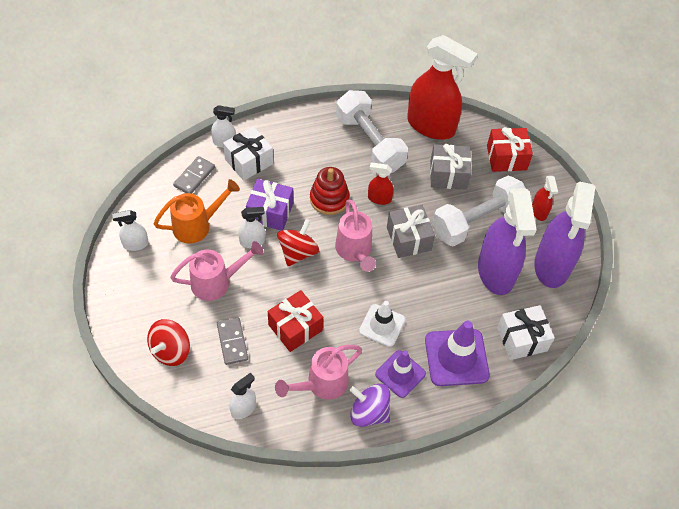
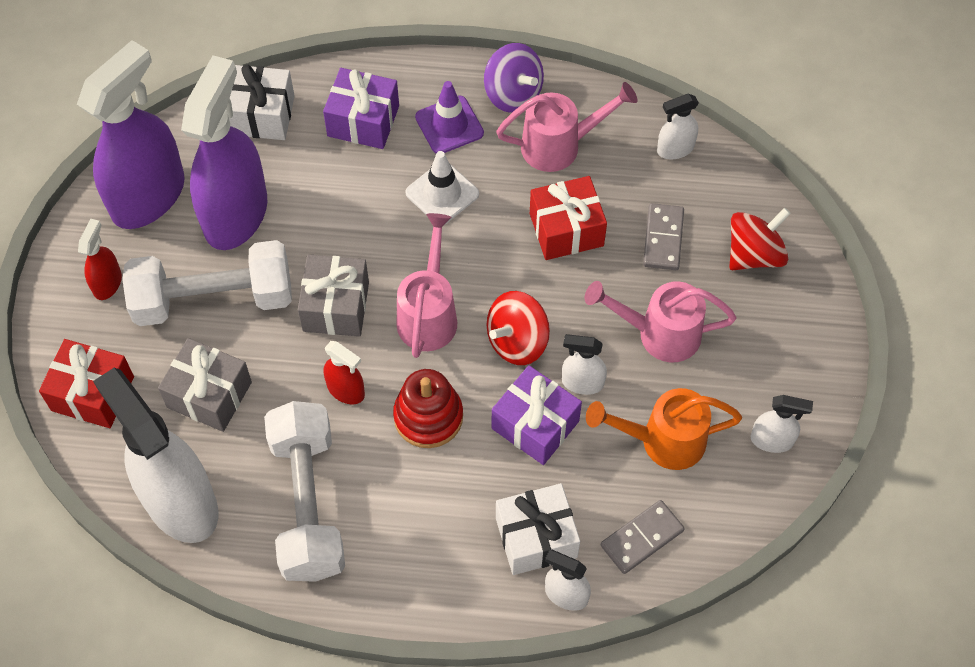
camera: 155 degrees left, 5 degrees up
red spray bottle [407,35,477,140] -> white spray bottle [93,368,218,543]
purple traffic cone [425,320,490,386] -> purple gift [323,68,399,149]

